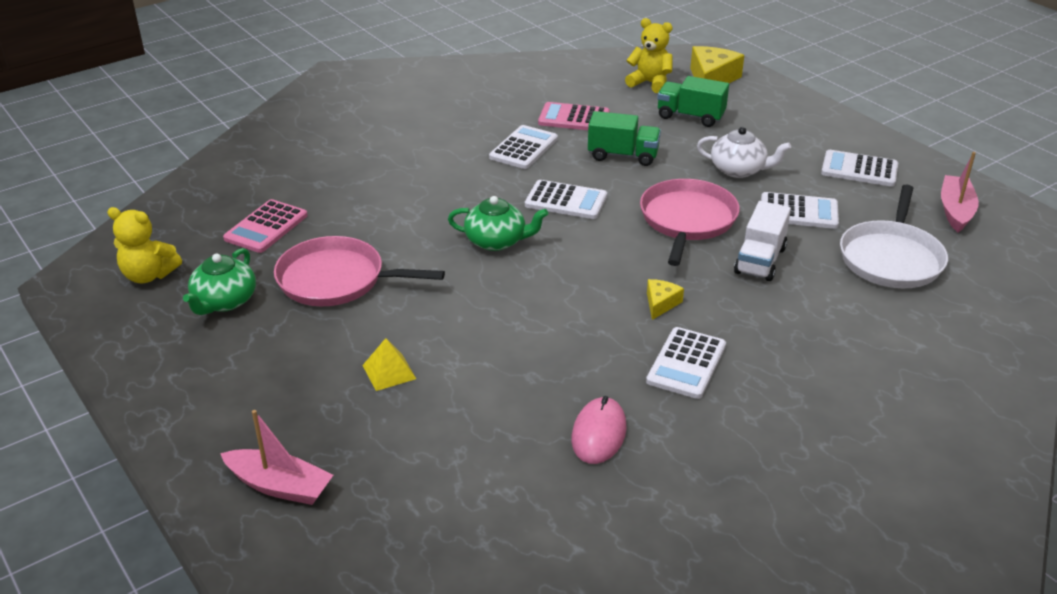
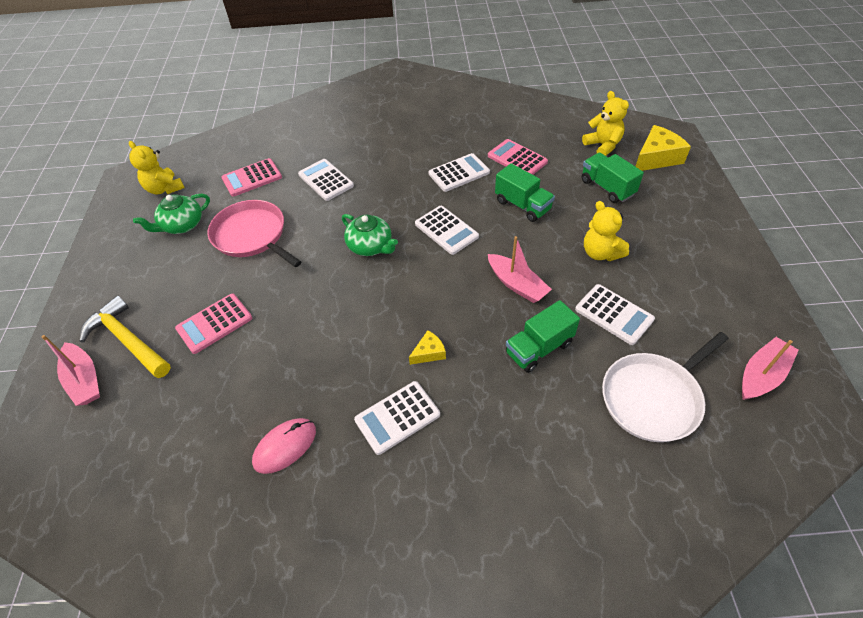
camera: 35 degrees right, 15 degrees up
yellow pyramid [362,338,416,391] -> pink calculator [175,293,252,354]
pink pan [640,179,740,266] -> pink boat [488,236,552,303]
white teapot [697,127,791,178] -> yellow teddy bear [584,201,629,261]
white truck [734,201,791,281] -> green truck [506,300,580,373]
white calculator [821,150,898,187] -> white calculator moved to [298,159,354,201]
none -> yellow hammer [80,295,171,378]

